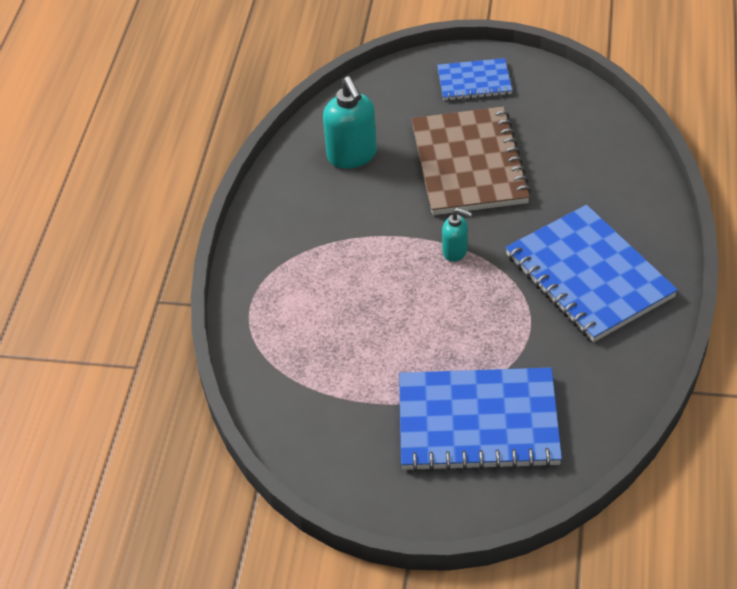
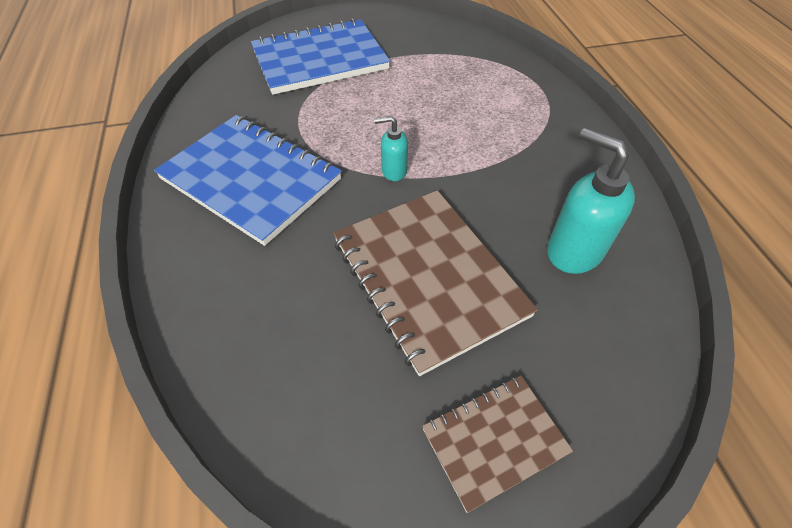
camera: 155 degrees right, 5 degrees up
blue notebook [437,58,512,101] -> brown notebook [422,376,573,513]

